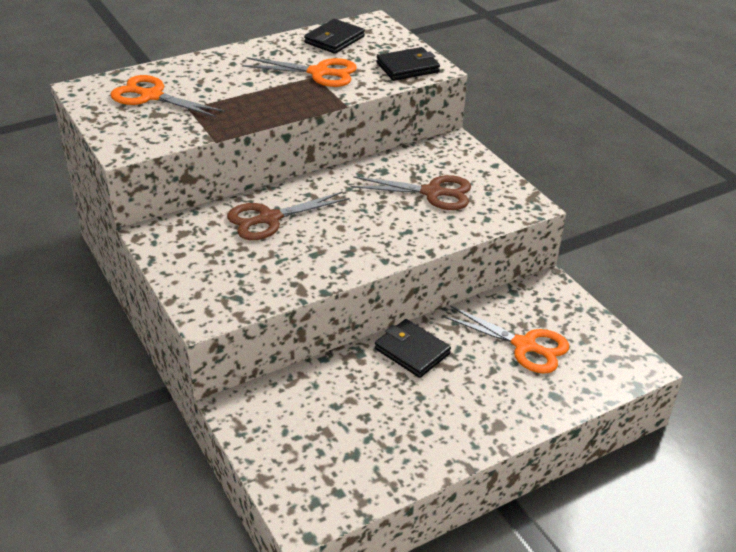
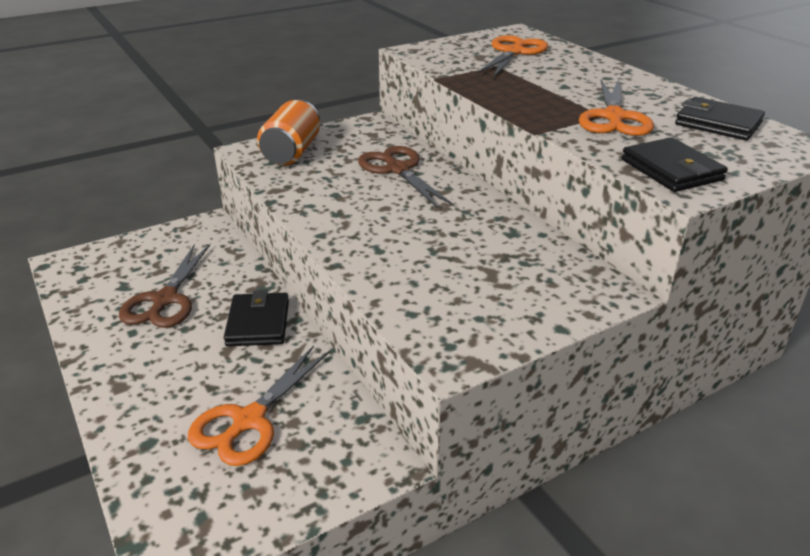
camera: 90 degrees right, 5 degrees down
brown scissors [351,175,471,210] -> brown scissors moved to [119,244,210,328]
black wallet [375,319,451,378] -> black wallet turned 45 degrees counterclockwise [224,290,289,346]
none -> orange can [257,100,320,166]

